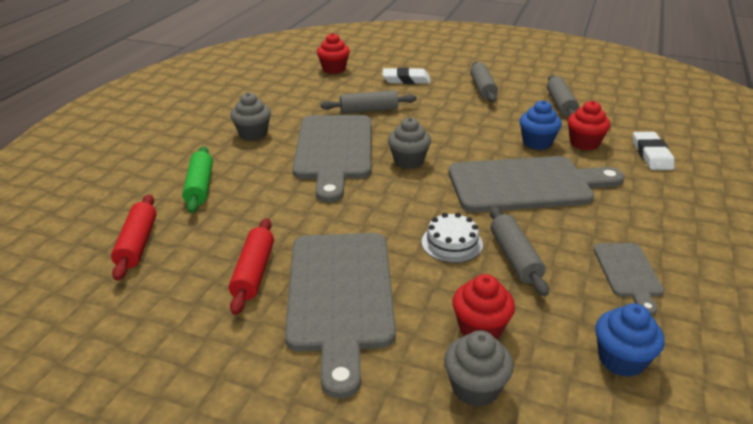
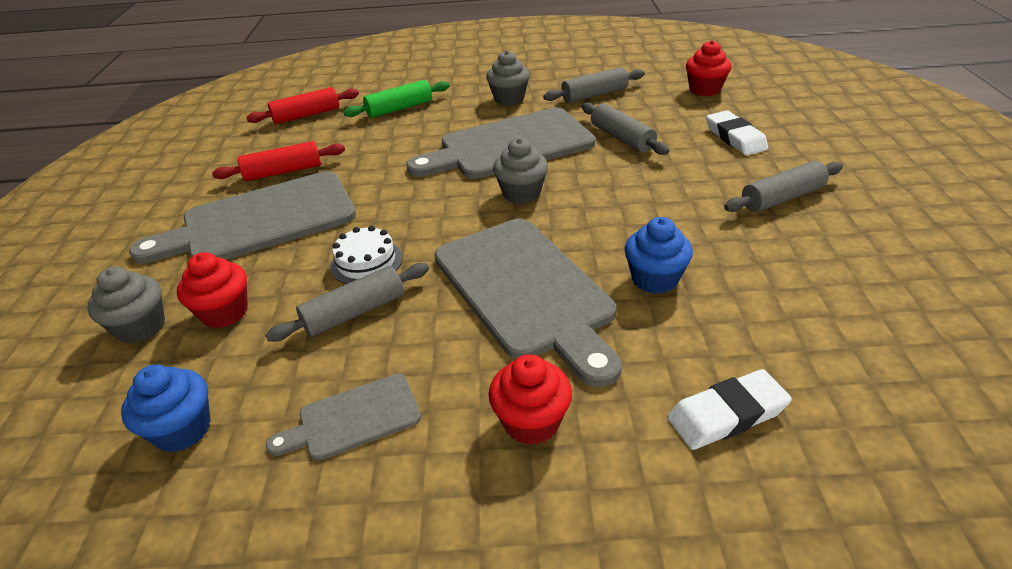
camera: 70 degrees right, 5 degrees up
grey rolling pin [547,75,579,117] -> grey rolling pin moved to [543,67,645,103]
red cupcake [568,101,610,150] -> red cupcake moved to [488,354,572,445]

